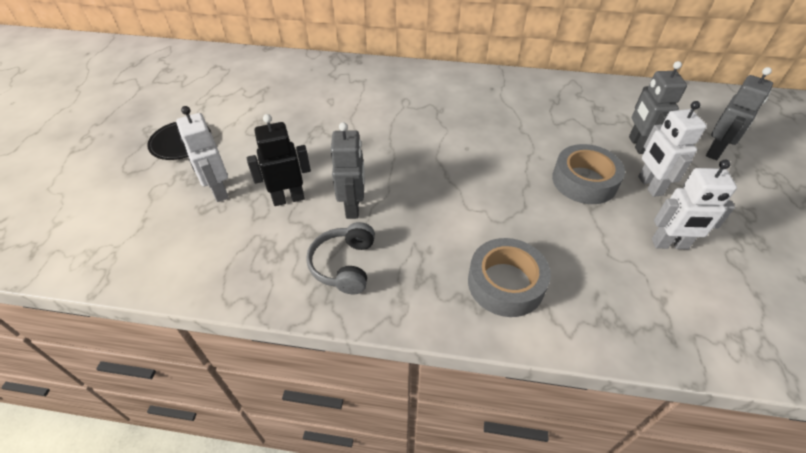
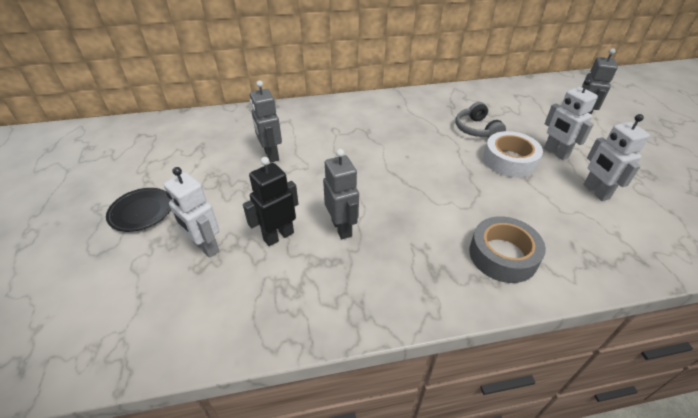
camera: 20 degrees left, 5 degrees down
grey headphones [306,222,375,294] -> grey headphones moved to [455,102,506,138]
grey tape [552,144,625,204] -> white tape [483,131,543,177]
grey robot [629,61,687,154] -> grey robot moved to [250,80,282,163]
white robot [652,160,737,249] -> white robot turned 90 degrees clockwise [583,114,650,201]

